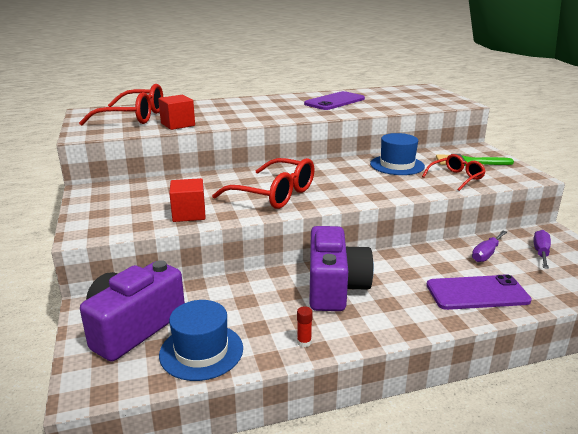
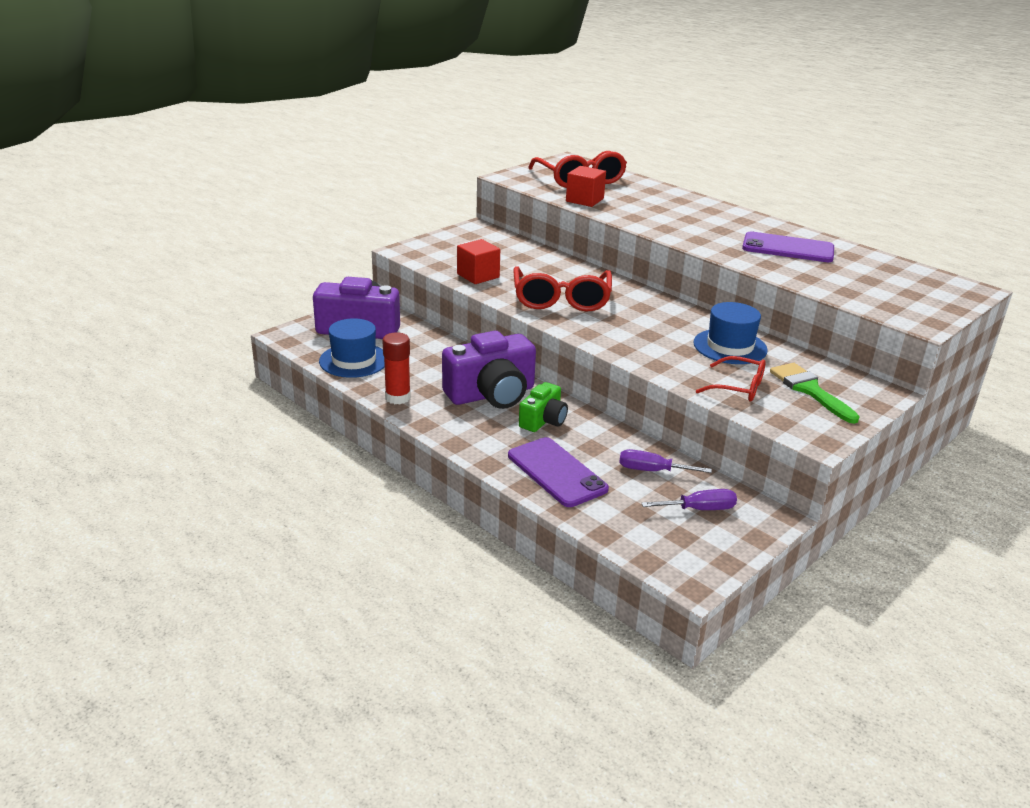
camera: 60 degrees right, 5 degrees up
red glue stick [297,306,313,347] -> red glue stick [382,332,411,404], size x1.92
none -> green camera [519,382,568,432]

